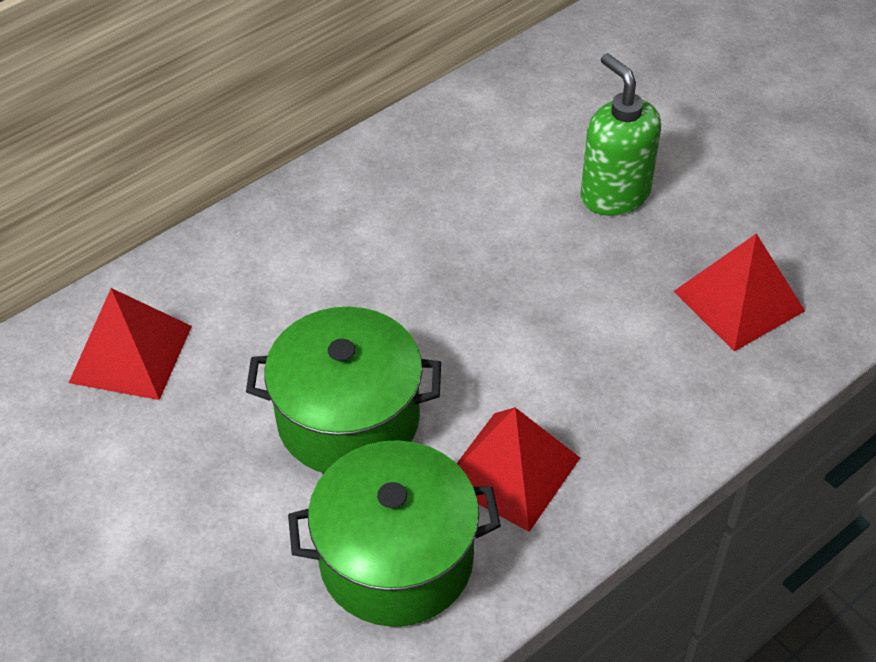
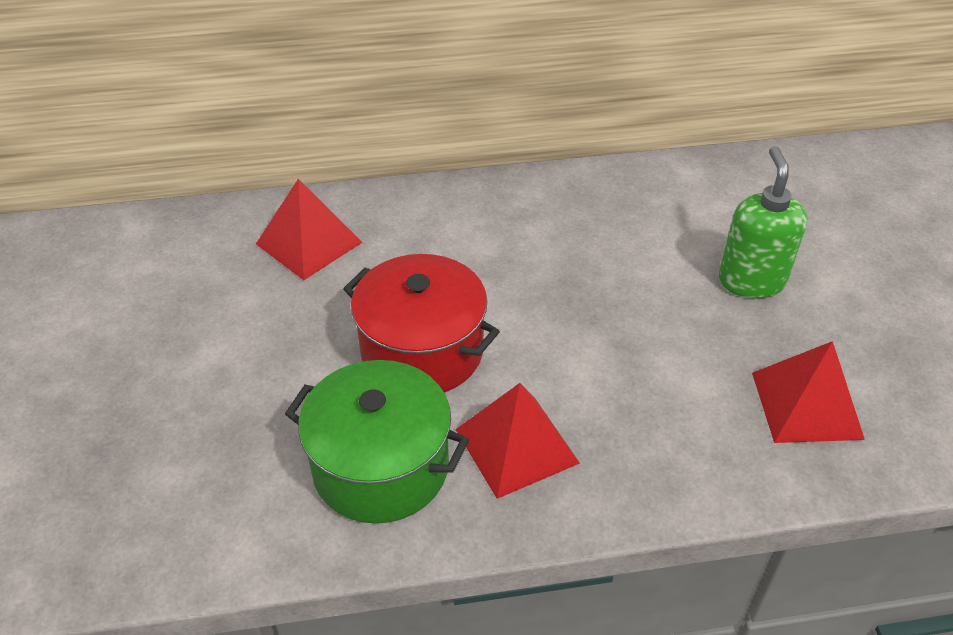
camera: 30 degrees right, 5 degrees down
green pot [246,307,441,473] -> red pot [343,254,500,392]

